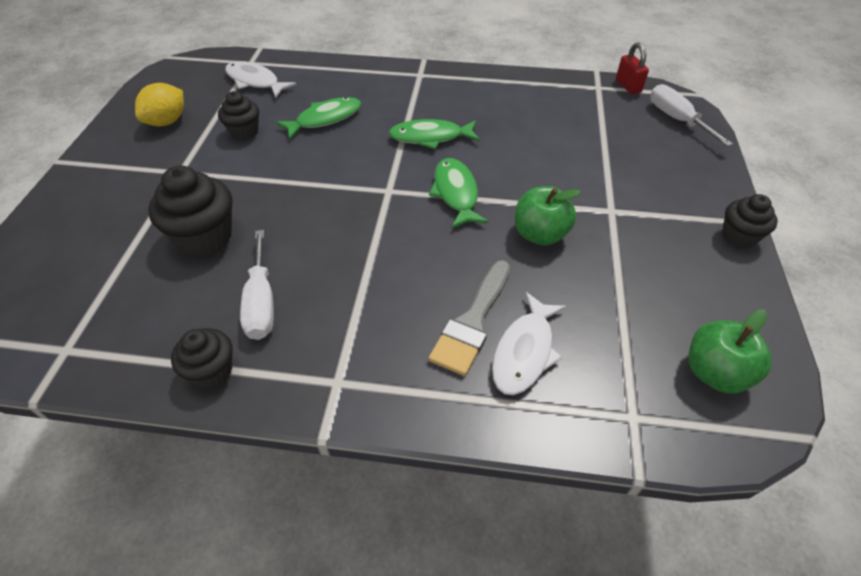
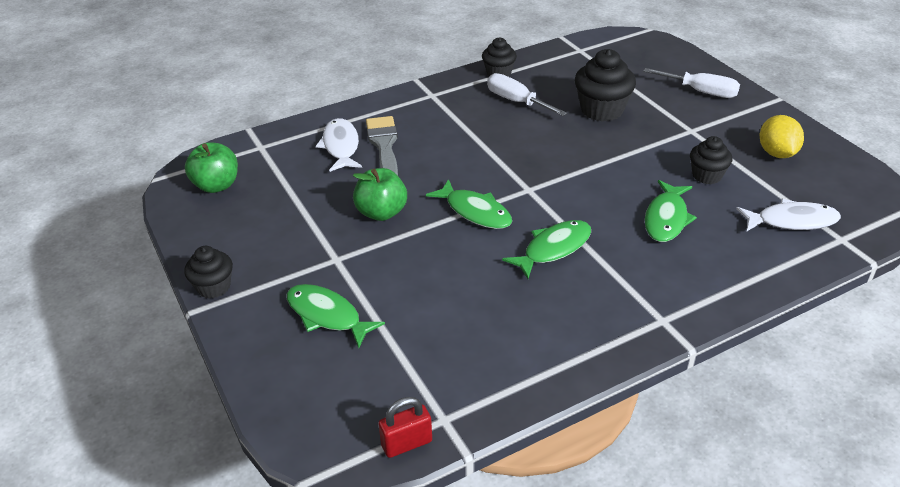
camera: 145 degrees right, 10 degrees down
red padlock [616,42,649,94] -> red padlock turned 60 degrees counterclockwise [378,397,432,458]
white screwdriver [650,84,733,147] -> white screwdriver moved to [643,68,740,98]
none -> green fish [287,284,385,348]

